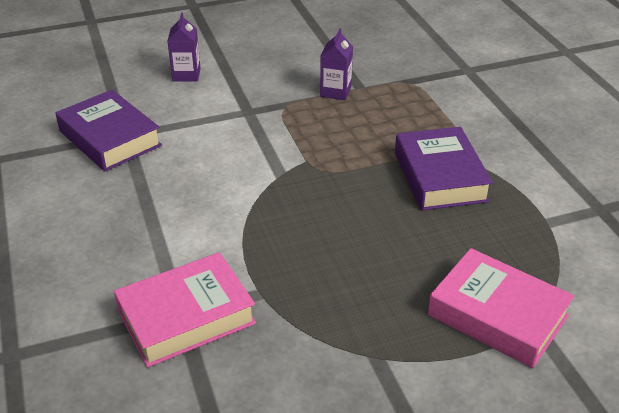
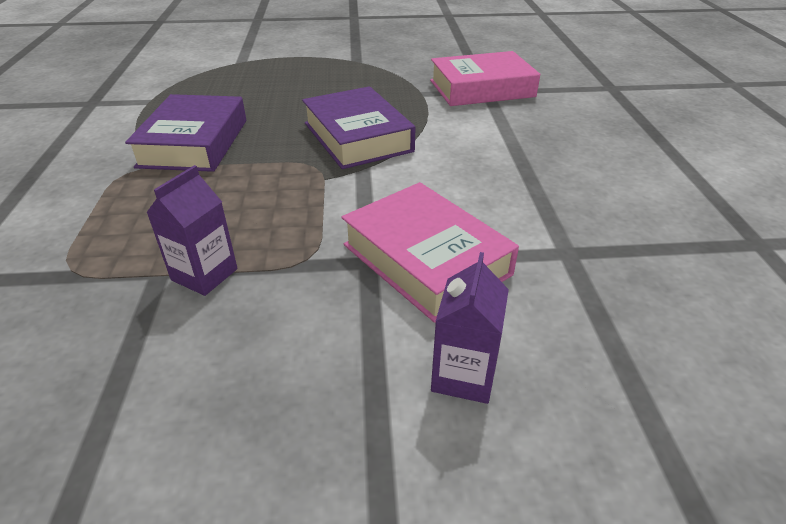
camera: 165 degrees left, 0 degrees up
purple book [56,90,162,171] -> purple book moved to [302,86,416,169]
pink book [428,248,575,368] -> pink book moved to [342,182,519,323]

